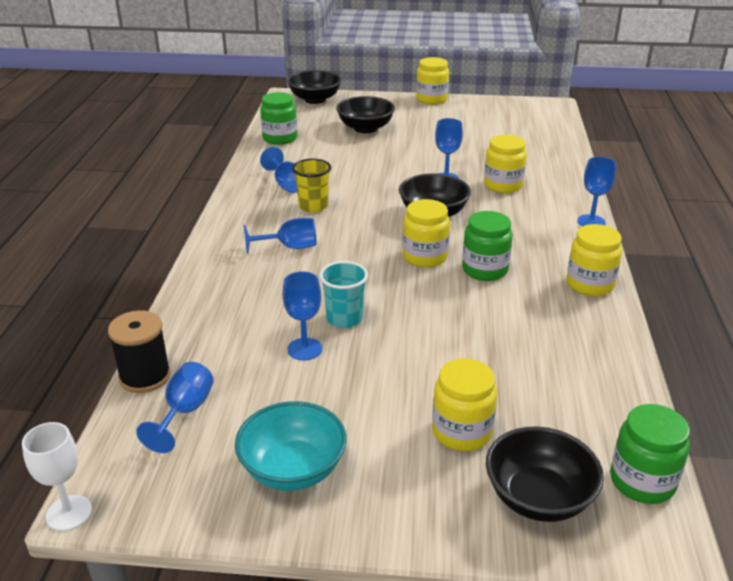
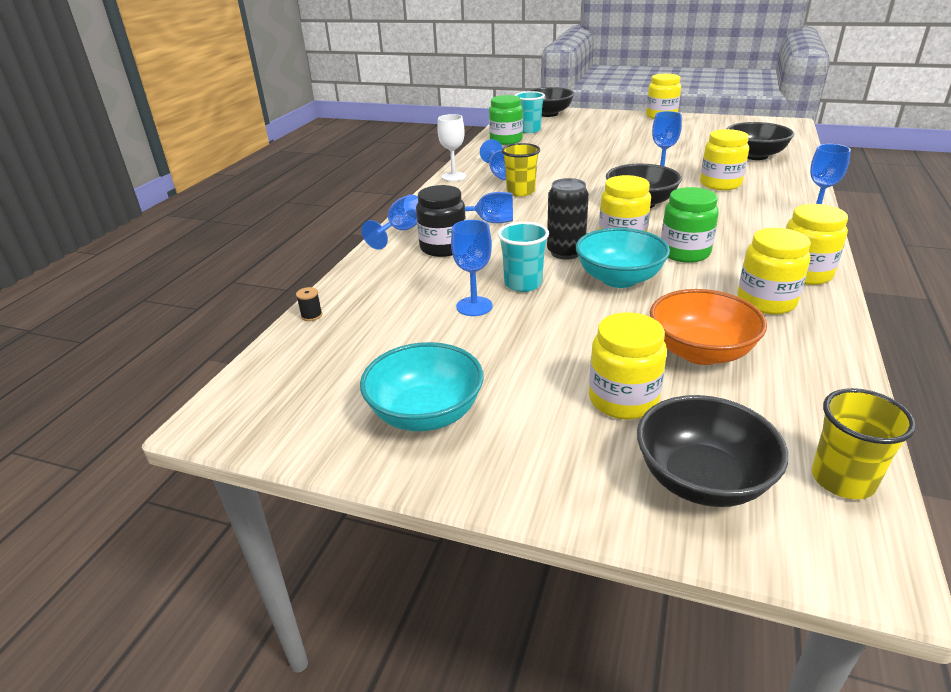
camera: 15 degrees right, 0 degrees up
white goblet [22,422,92,531] -> white goblet moved to [437,114,466,181]
black spool [108,310,171,393] -> black spool [296,287,322,321], size x0.42
blue goblet [136,362,214,453] -> blue goblet moved to [361,194,418,249]
black bowl [336,96,395,133] -> black bowl moved to [727,122,794,160]
green jar [610,404,690,504] -> yellow cup [812,388,916,499]
none -> black jar [416,185,466,257]
none -> turquoise cup [515,91,545,133]
none -> black can [547,178,589,260]
none -> turquoise bowl [576,228,670,288]
none -> orange bowl [650,289,767,365]
none -> yellow jar [738,228,811,314]

